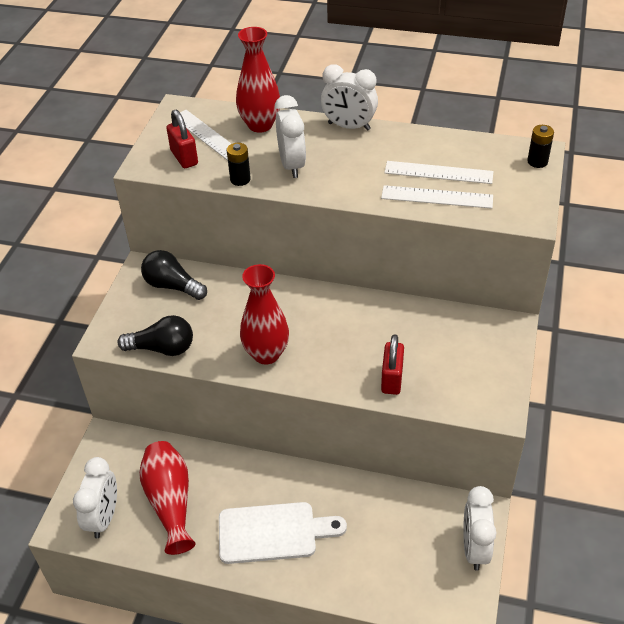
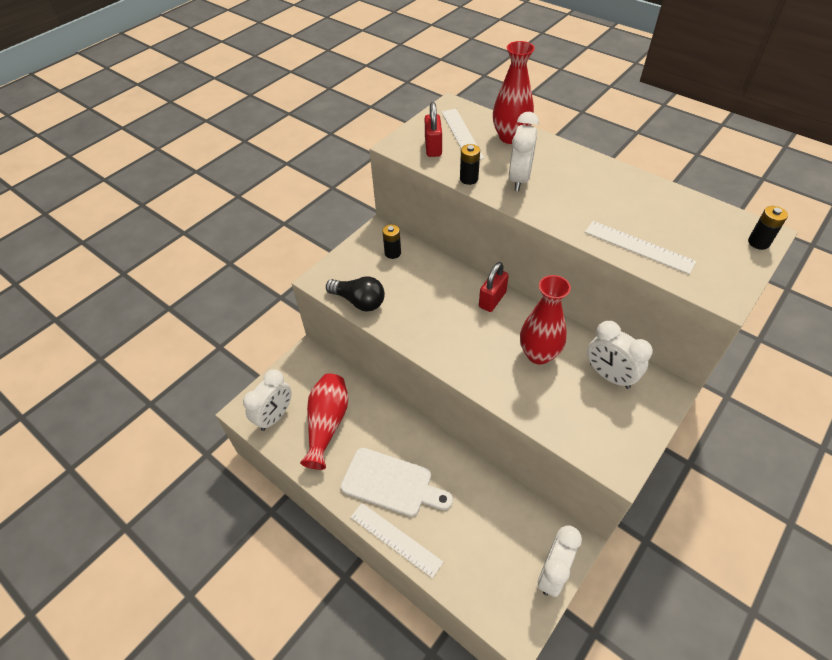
camera: 25 degrees right, 5 degrees up
black light bulb [141,250,207,300] -> black battery [382,224,401,259]
red vase [240,264,289,364] -> red vase moved to [520,275,571,365]
white clock [321,64,378,131] -> white clock moved to [587,321,653,389]
red padlock [381,334,404,395] -> red padlock moved to [479,262,509,312]
white ruler [384,161,493,184] -> white ruler moved to [350,503,443,578]

